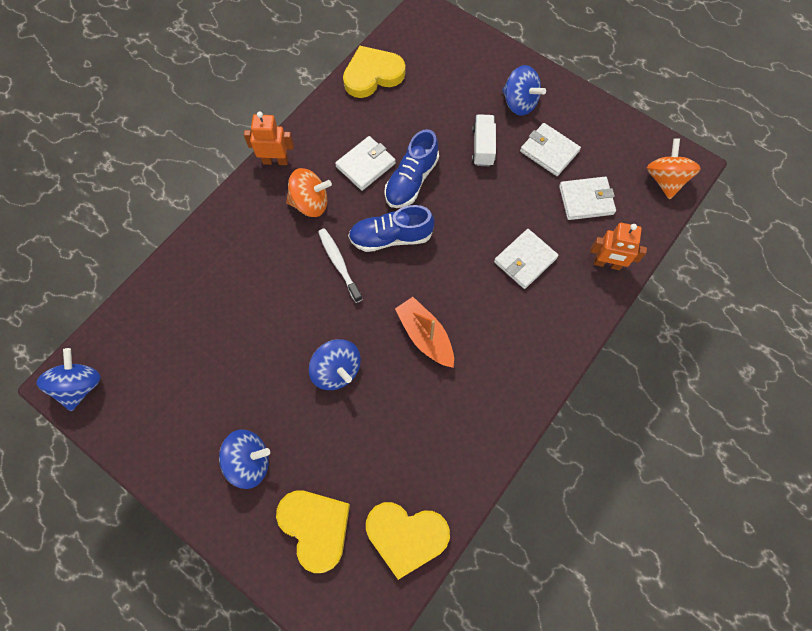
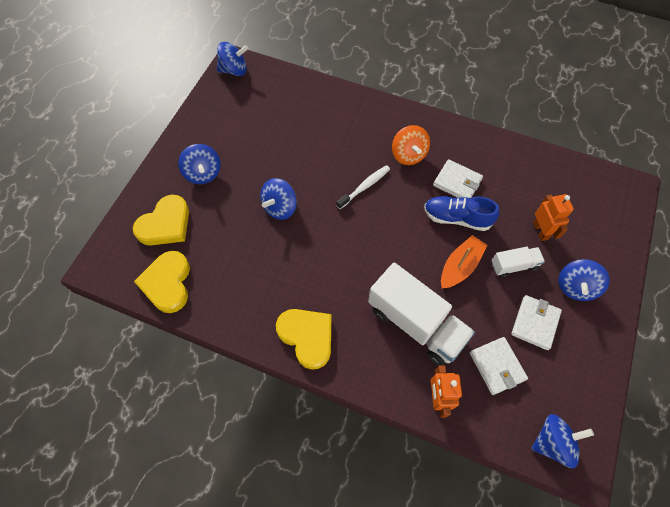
camera: 75 degrees right, 5 degrees down
orange robot [244,112,294,165] -> orange robot moved to [533,194,574,241]
yellow heart [343,46,405,98] -> yellow heart moved to [276,309,331,370]
blue shoe [348,205,435,252] -> none
orange boat [395,297,454,368] -> orange boat moved to [441,235,488,289]
white wallet [494,229,559,289] -> white truck [368,262,475,366]
orange spinning top [647,138,701,199] -> blue spinning top [531,414,594,468]

